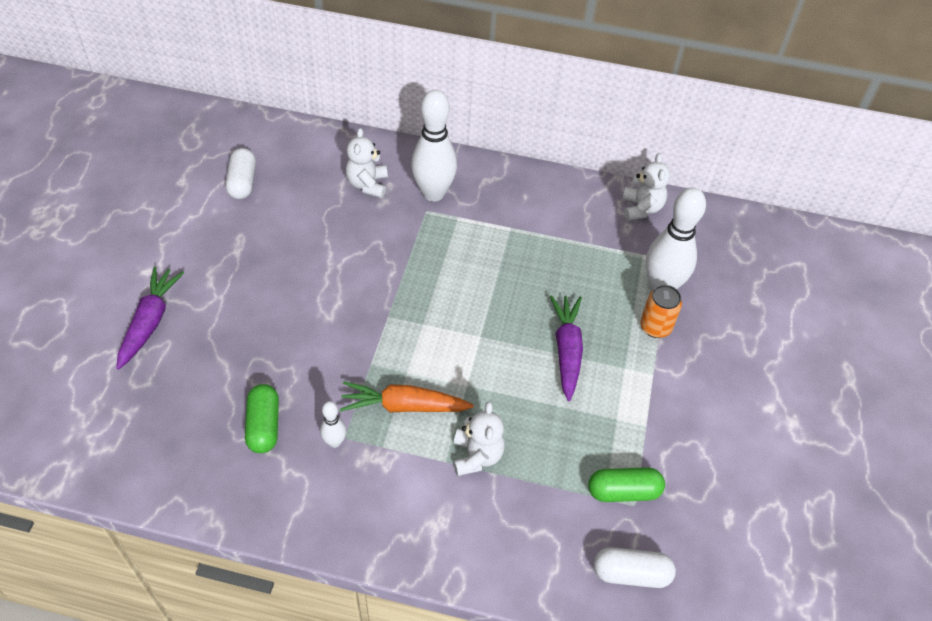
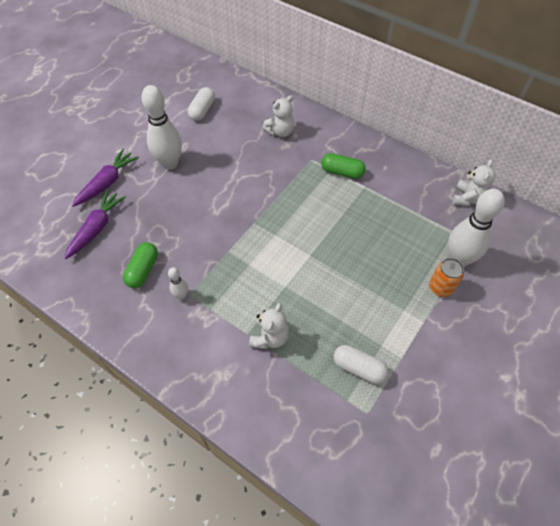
camera: 25 degrees right, 5 degrees up
orange carrot [339,381,474,412] -> none
white teddy bear [346,128,388,198] -> white teddy bear turned 150 degrees counterclockwise [263,95,294,137]
white bowling pin [411,90,457,202] -> white bowling pin moved to [141,85,182,170]
purple carrot [550,295,583,401] -> purple carrot moved to [64,190,126,259]
green capsule [588,467,665,502] -> green capsule moved to [321,153,366,179]
white capsule [594,547,676,588] -> white capsule moved to [333,345,389,384]

